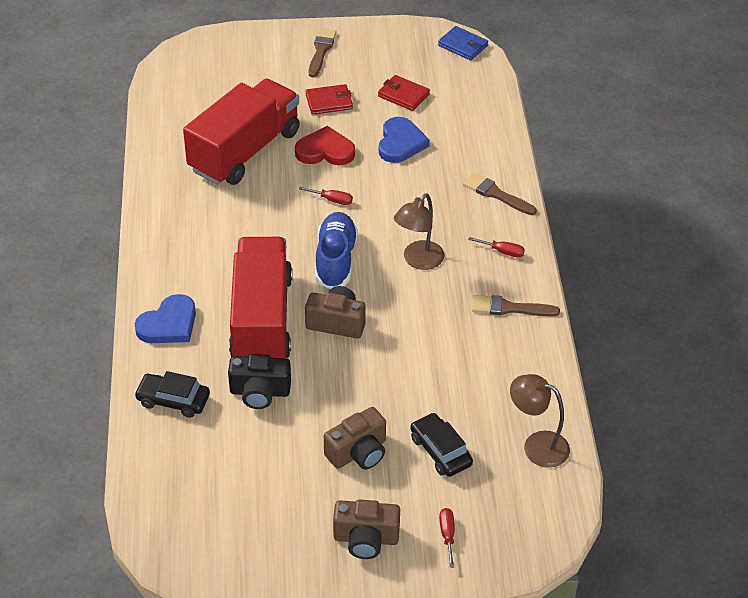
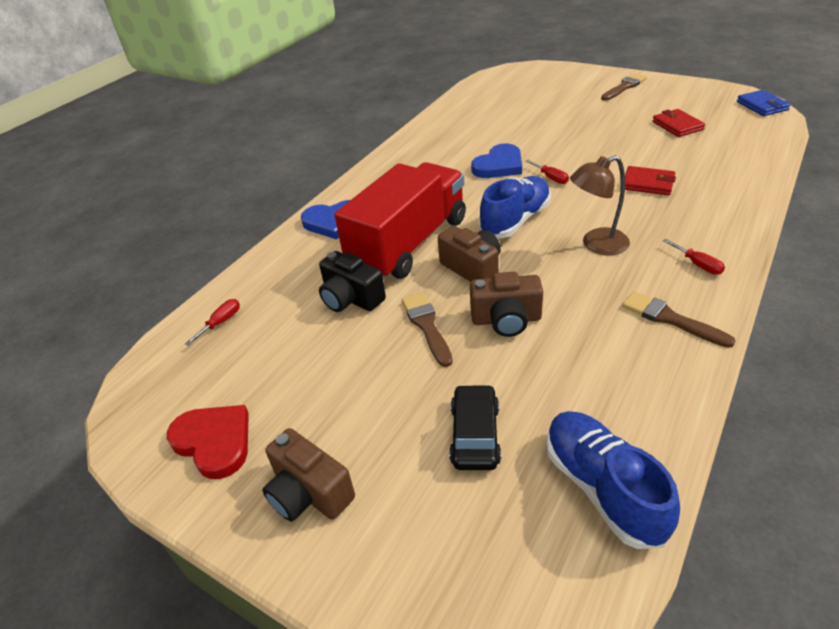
camera: 40 degrees right, 5 degrees down
black car [134,371,210,418] -> none
red truck [183,79,300,185] -> none
red heart [295,126,355,165] -> red heart moved to [167,405,249,479]
red wallet [305,84,353,115] -> red wallet moved to [625,166,676,195]
brown camera [324,407,386,470] -> brown camera moved to [470,272,543,337]
blue heart [379,117,430,163] -> blue heart moved to [471,144,522,178]
red screwdriver [439,508,455,568] -> red screwdriver moved to [185,299,240,345]
brown brush [462,173,537,215] -> brown brush moved to [402,292,453,367]
brown lamp [510,374,570,468] -> blue shoe [546,411,680,549]

